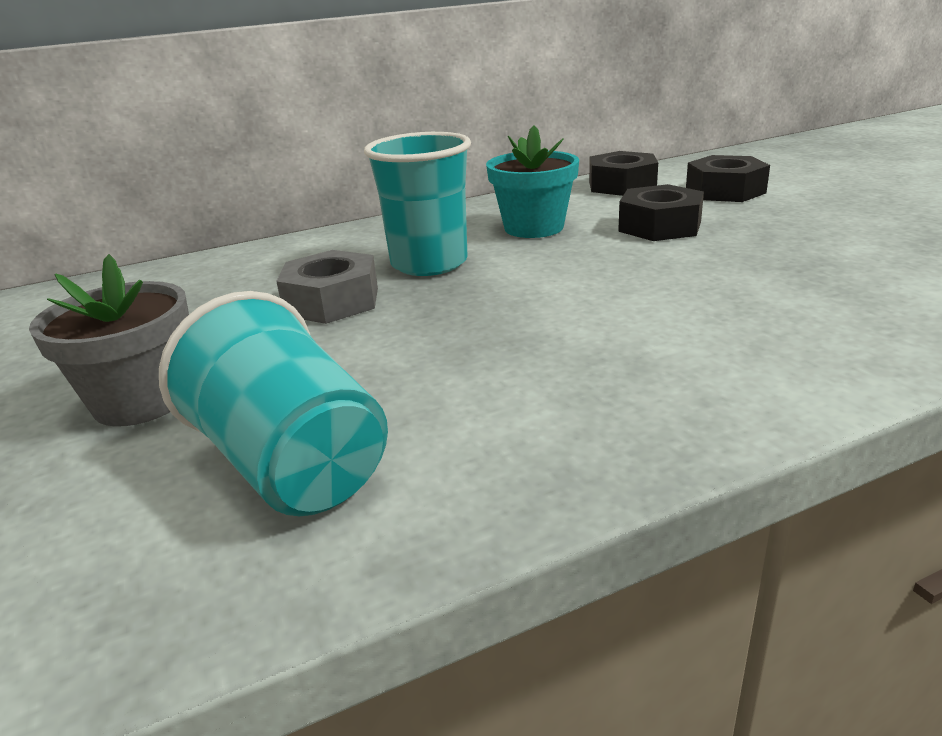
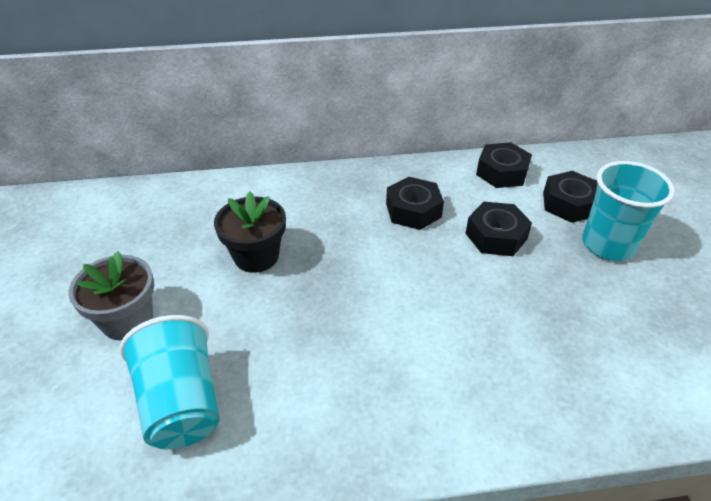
camera: 15 degrees right, 15 degrees up
grey nut [276,250,378,324] -> black flower pot [214,191,286,273]
turquoise cup [364,132,471,276] -> turquoise cup moved to [582,161,675,261]
turquoise flower pot [486,126,579,238] -> black nut [386,177,444,230]

